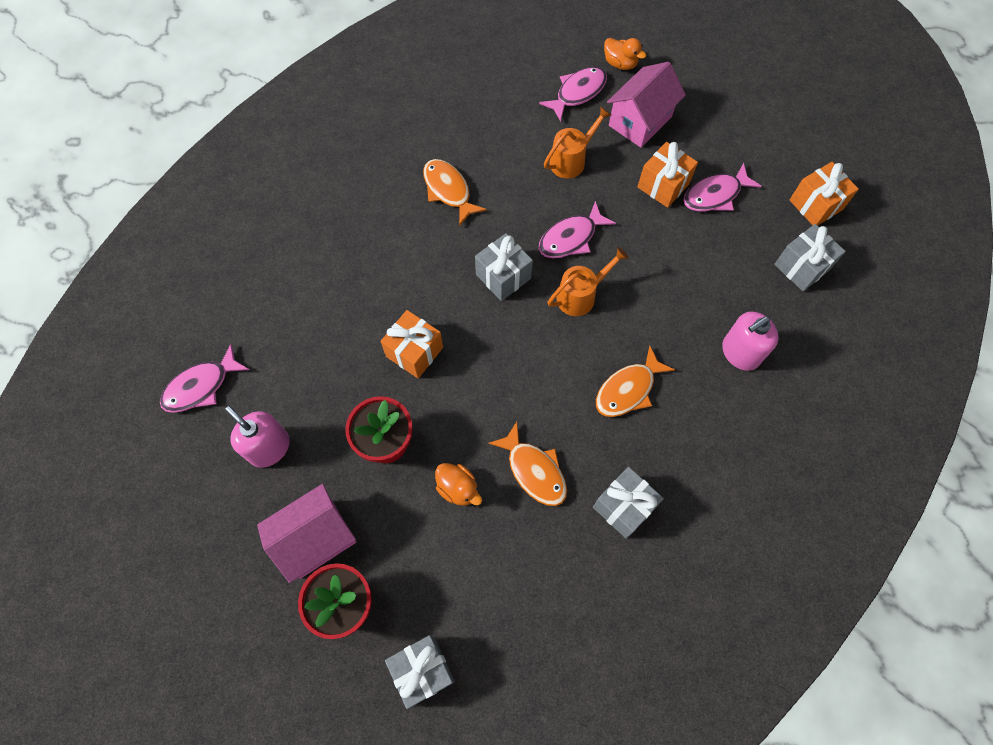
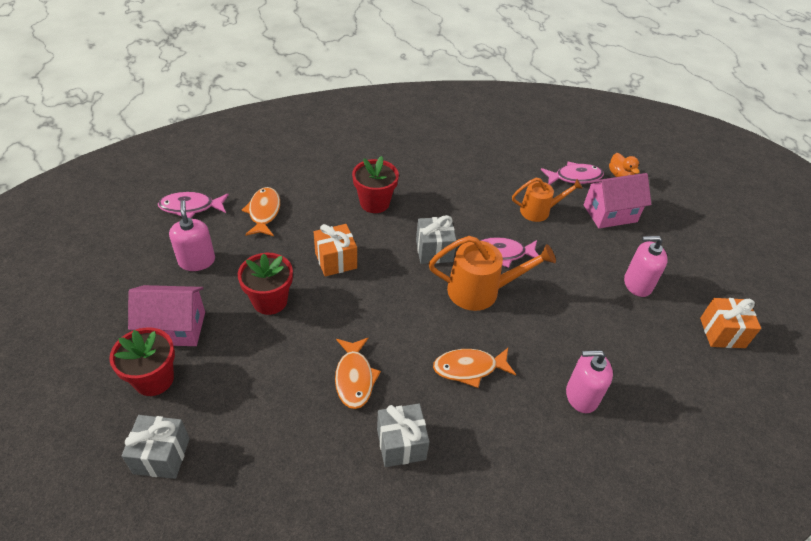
camera: 30 degrees right, 20 degrees down
orange fish [423,159,487,226] -> orange fish moved to [242,187,280,236]
orange duck [435,463,482,506] -> none
orange watering can [548,247,628,316] -> orange watering can [429,236,556,311], size x1.53
orange gift [638,142,698,208] -> none
pink fish [683,163,762,212] -> pink soap dispenser [624,236,668,297]
grey gift [774,224,846,291] -> none
none -> red flower pot [352,156,399,213]

